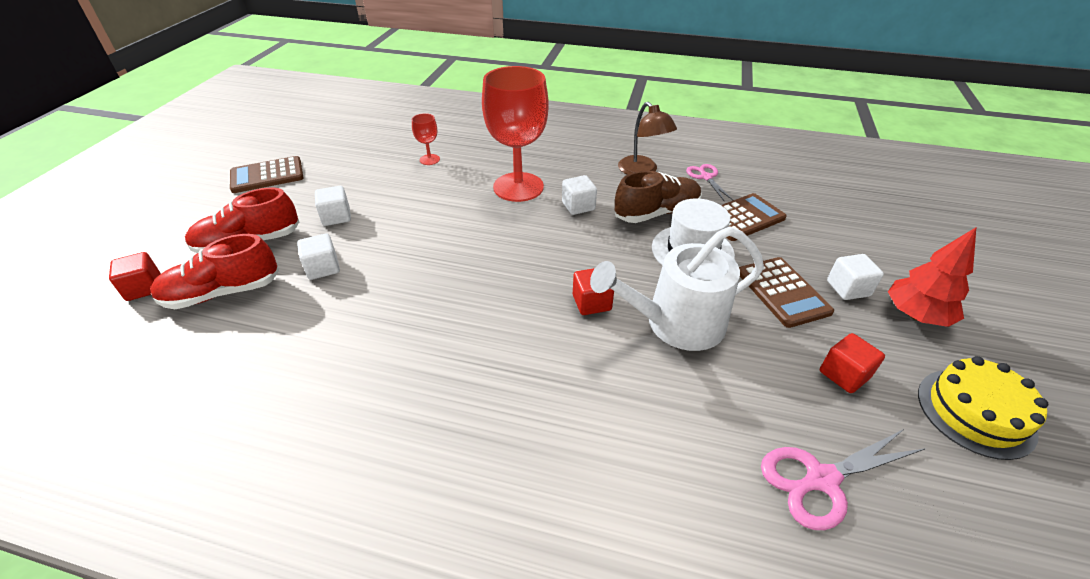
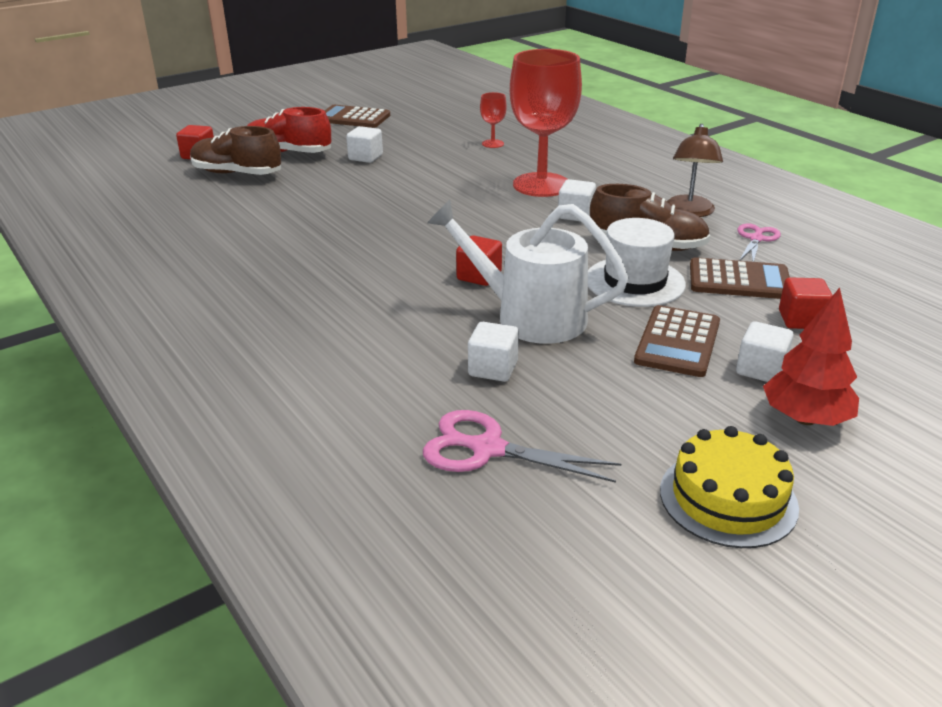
camera: 40 degrees right, 10 degrees down
red shoe [150,234,279,309] -> brown shoe [190,126,281,175]
white cube [297,234,340,280] -> white cube moved to [468,322,519,382]
red cube [820,333,885,393] -> red cube moved to [779,277,833,329]

